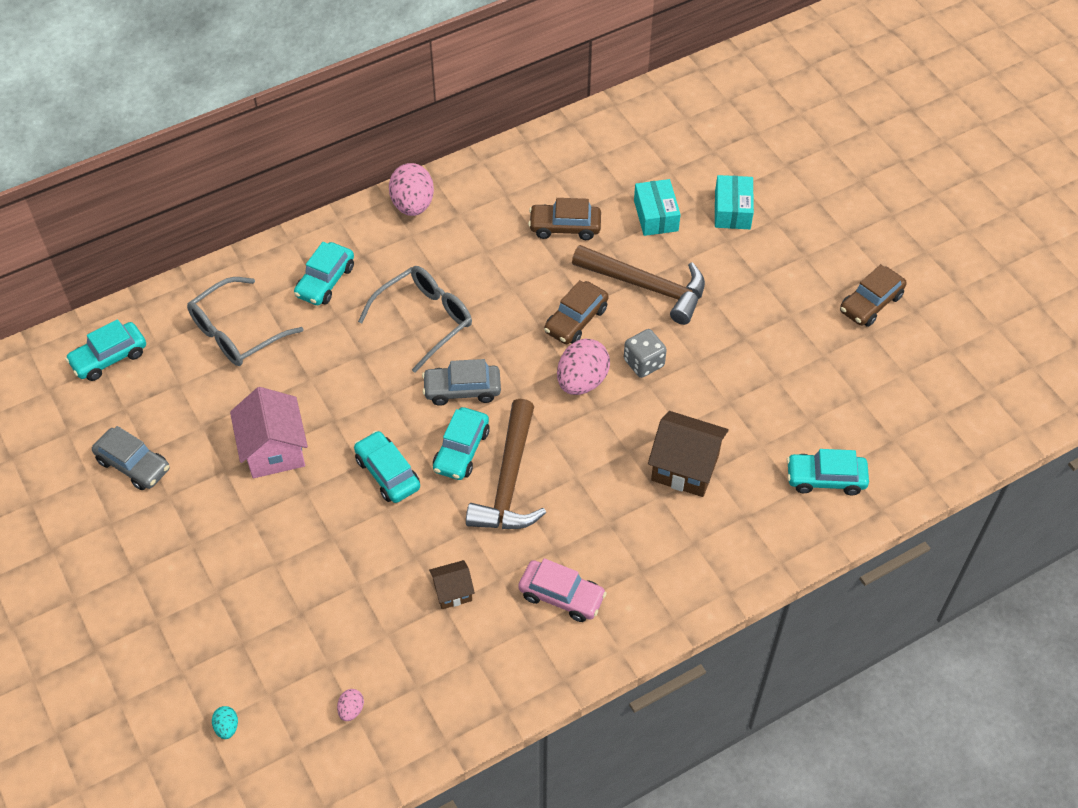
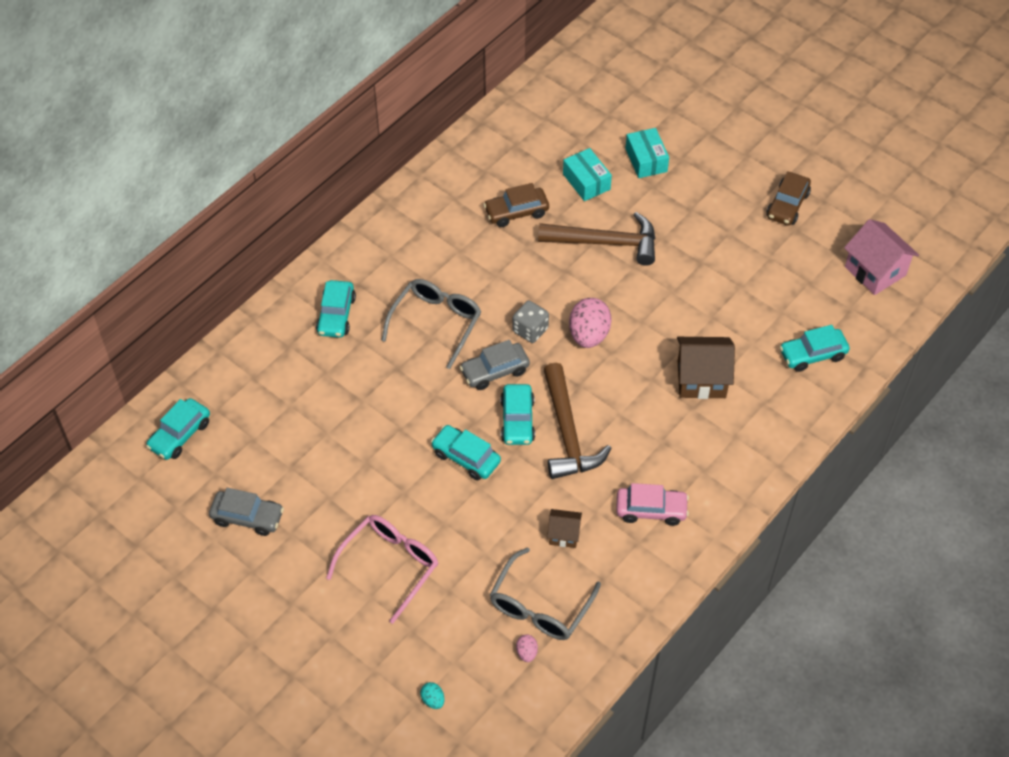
camera: 20 degrees left, 0 degrees up
grey glasses [187,277,304,366] -> grey glasses moved to [490,547,601,640]
pink house [230,387,308,478] -> pink house moved to [844,219,919,295]
pink egg [389,163,434,216] -> none
brown house [429,560,475,609] -> brown house turned 45 degrees clockwise [547,509,582,548]
brown car [544,280,609,344] -> none
grey dice [624,329,667,378] -> grey dice moved to [512,300,549,343]
none -> pink glasses [326,515,438,624]

